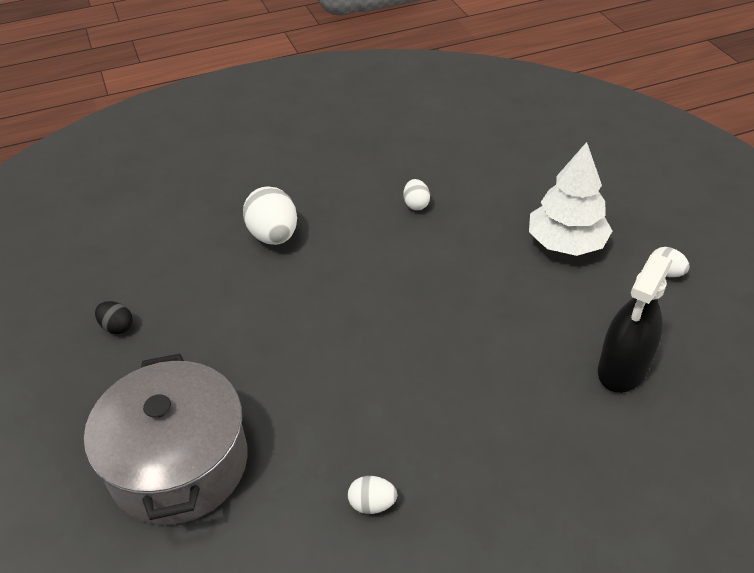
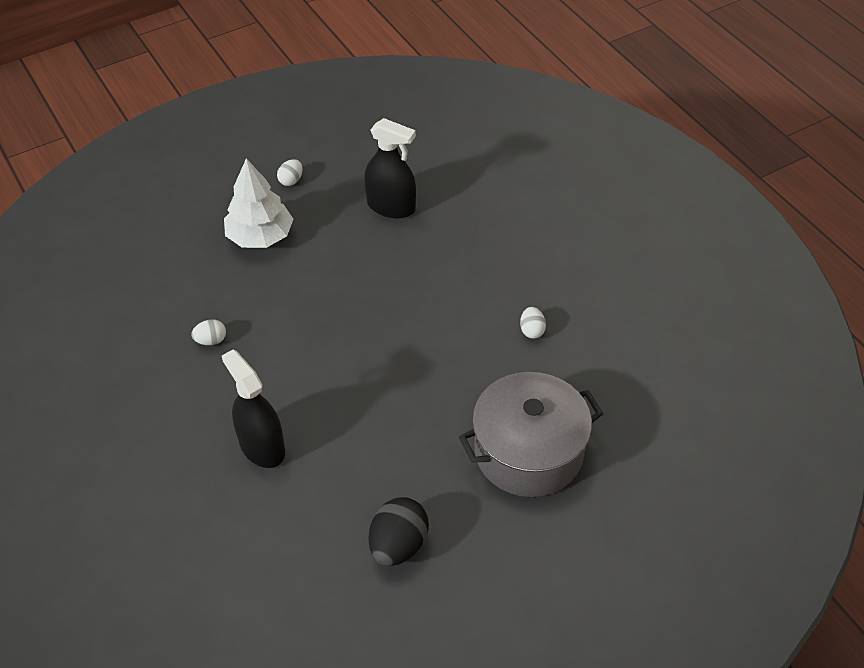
camera: 100 degrees left, 5 degrees up
black egg [95,301,133,334] -> black egg [369,497,429,566], size x1.90
white egg [243,186,297,245] -> black spray bottle [222,349,285,468]

